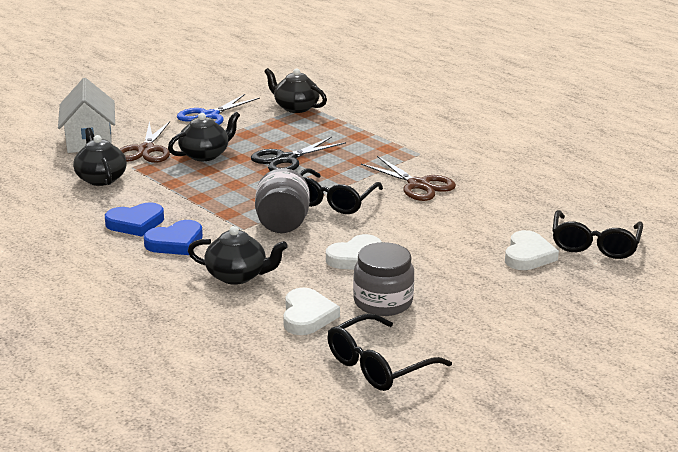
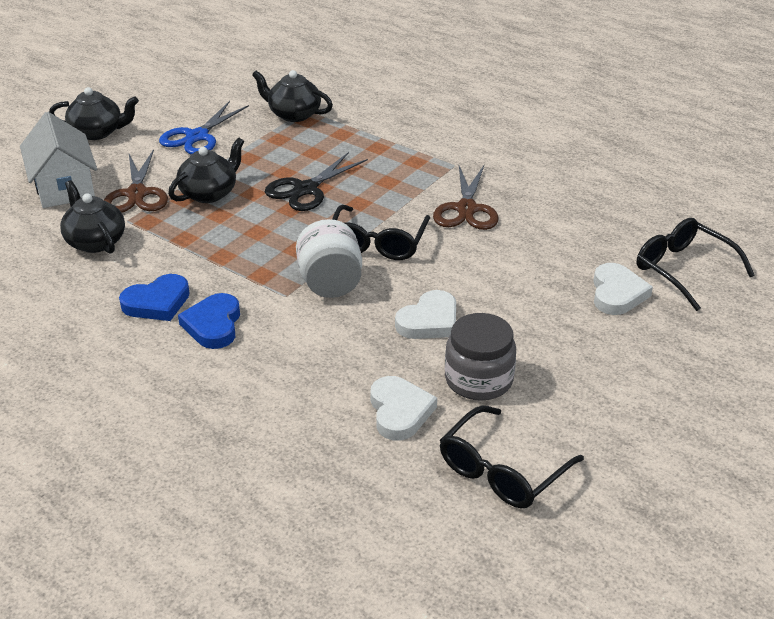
camera: 10 degrees left, 10 degrees up
blue heart [144,220,203,255] -> blue heart turned 135 degrees clockwise [178,293,240,349]
black teapot [188,226,288,285] -> black teapot moved to [49,87,139,140]
grey jar [255,168,310,233] -> white jar [296,219,362,298]
brown scissors [361,156,456,201] -> brown scissors turned 60 degrees clockwise [433,166,499,230]
black glasses [552,210,643,259] -> black glasses turned 135 degrees clockwise [637,218,755,311]

